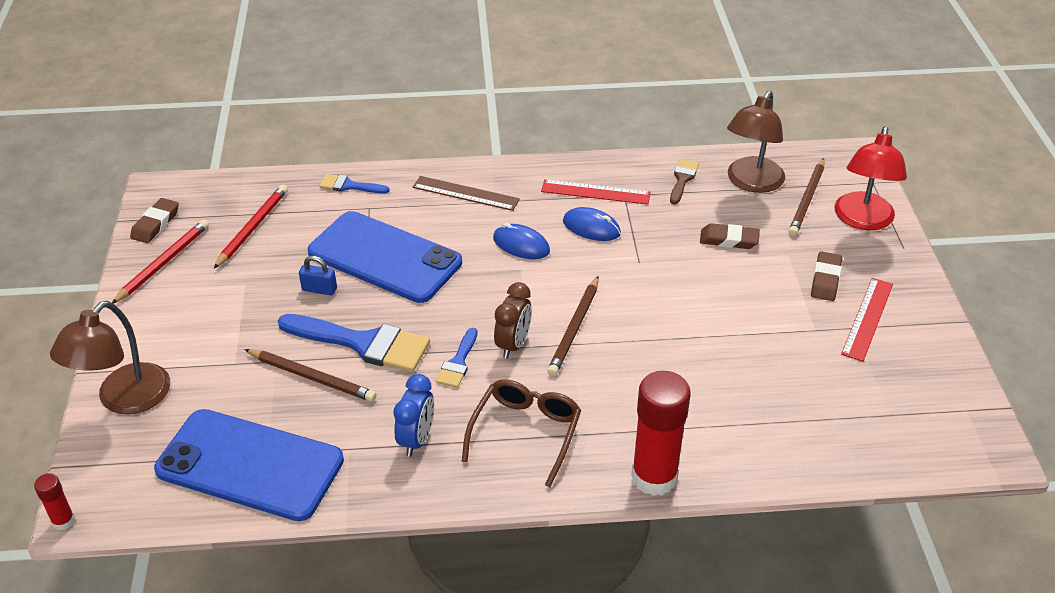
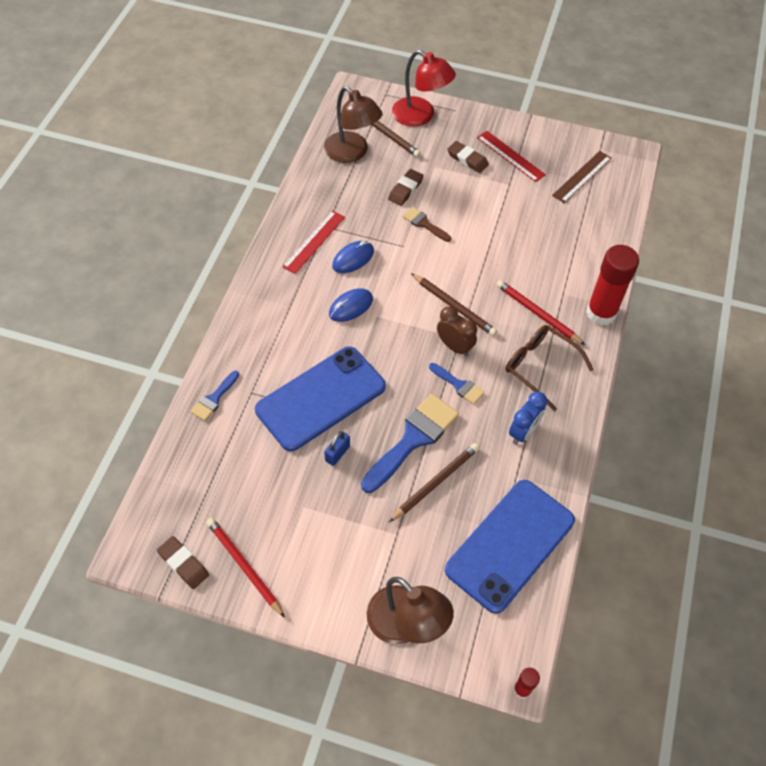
camera: 70 degrees left, 15 degrees up
red pencil [214,185,288,268] -> red pencil moved to [496,280,585,345]
blue clock [393,374,434,457] -> blue clock turned 90 degrees clockwise [509,392,547,445]
brown ruler [413,176,520,211] -> brown ruler moved to [552,151,612,203]
brown brush [670,159,699,204] -> brown brush moved to [402,207,451,242]

